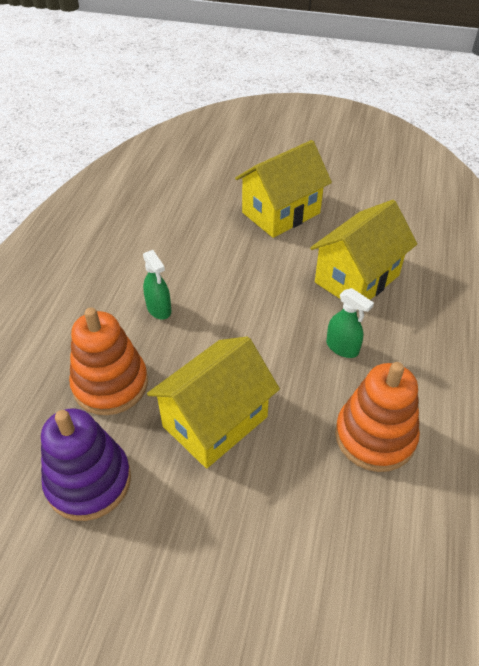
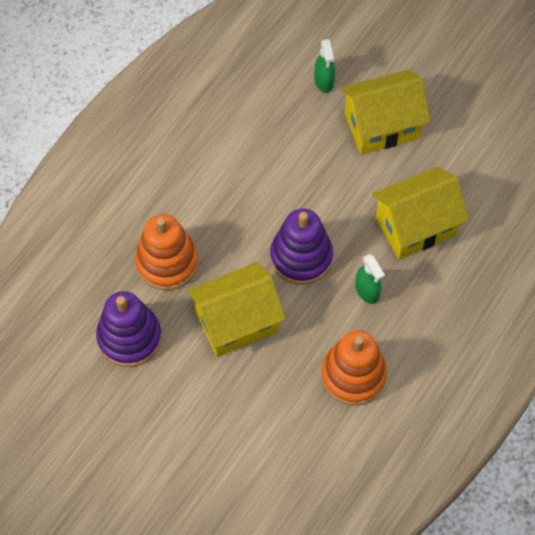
camera: 20 degrees right, 15 degrees up
green spray bottle [143,250,171,320] -> green spray bottle moved to [315,39,335,93]
none -> purple stacking toy [270,209,333,285]

